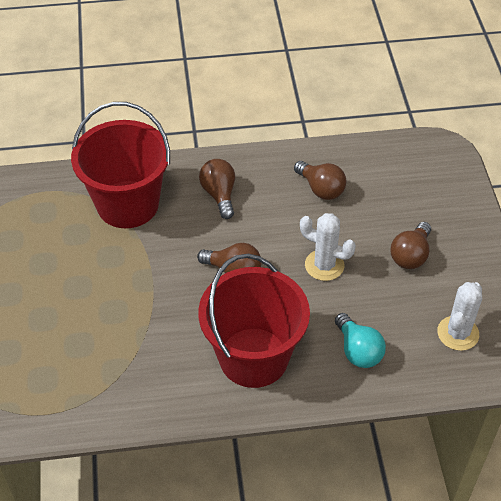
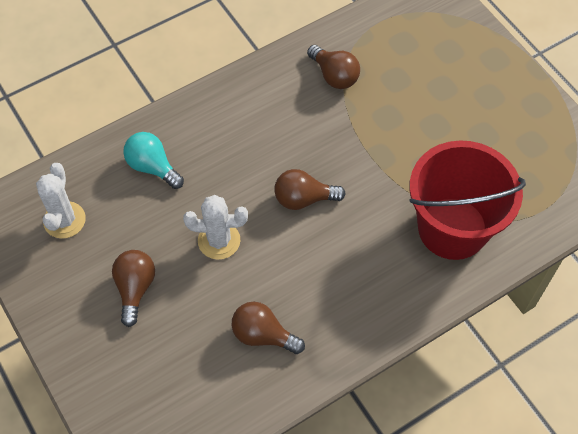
camera: 155 degrees right, 10 degrees up
red bucket [198,254,310,388] -> none
brown light bulb [199,159,235,219] -> brown light bulb moved to [307,45,360,89]

